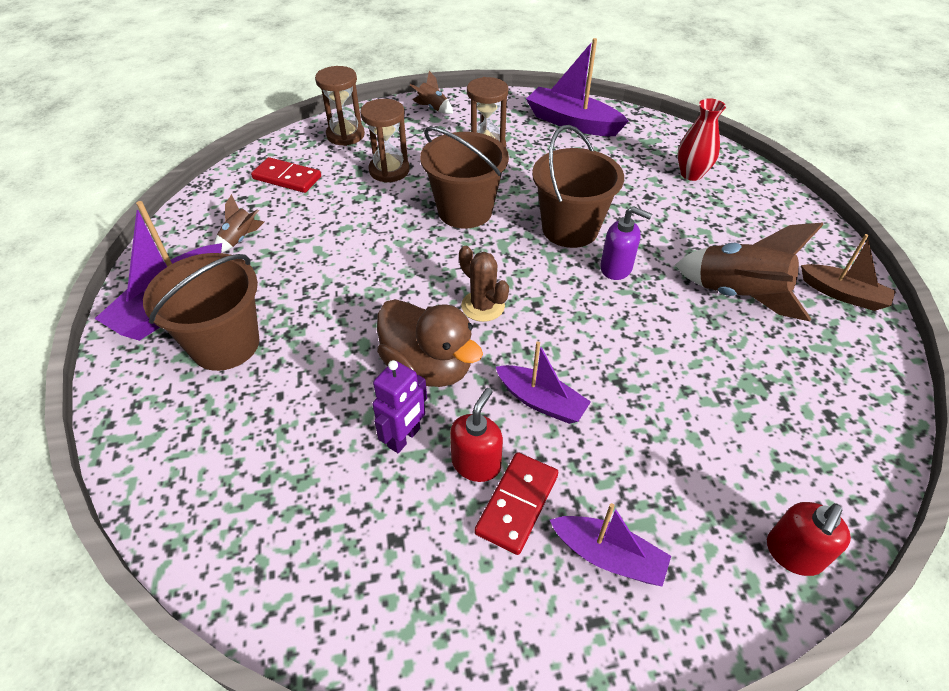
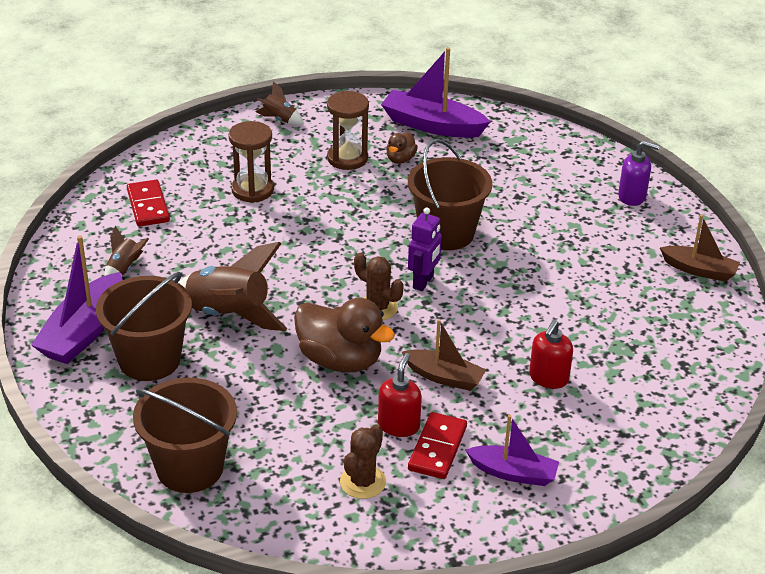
camera: 10 degrees left, 10 degrees down
red domino [251,157,321,193] -> red domino turned 60 degrees clockwise [127,180,170,227]
brown hourglass [315,66,365,146] -> none
purple robot [373,360,427,453] -> purple robot moved to [408,207,442,291]
brown bucket [420,126,509,229] -> brown bucket moved to [133,378,237,493]
purple boat [496,341,591,424] -> brown boat [402,319,486,391]
purple soap dispenser [600,206,652,280] -> purple soap dispenser moved to [618,140,660,206]
brown rocket [675,222,823,321] -> brown rocket moved to [178,242,287,331]
red vase [678,98,726,181] -> none
red soap dispenser [767,502,851,576] -> red soap dispenser moved to [529,320,573,389]
none -> brown cactus [340,424,386,499]
none -> brown duck [386,132,418,164]

